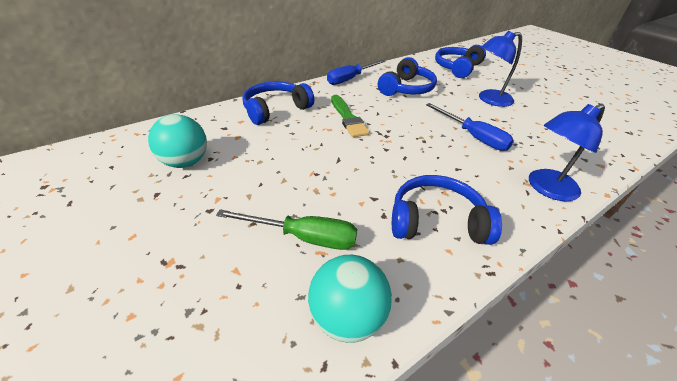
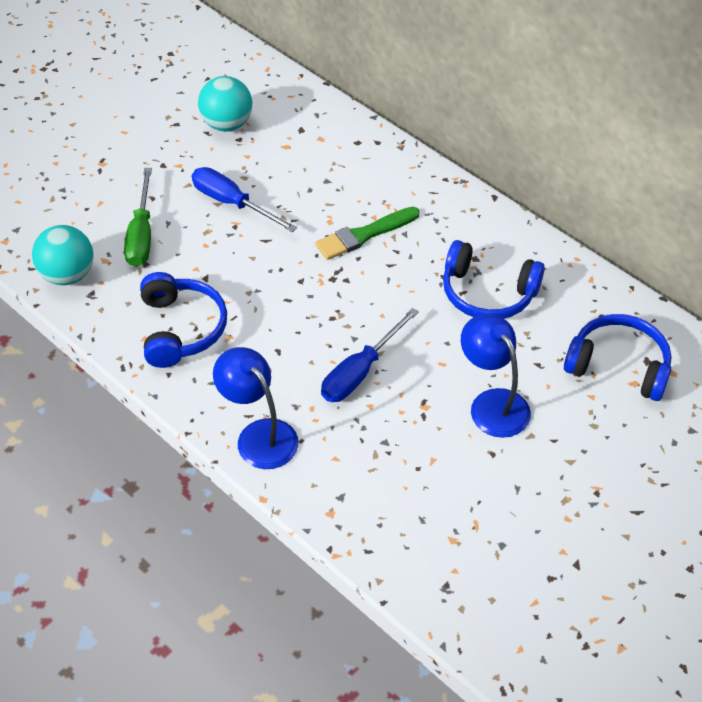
camera: 80 degrees right, 10 degrees up
blue headphones [243,81,314,125] -> none
blue screwdriver [327,60,386,85] -> blue screwdriver moved to [192,167,297,232]

